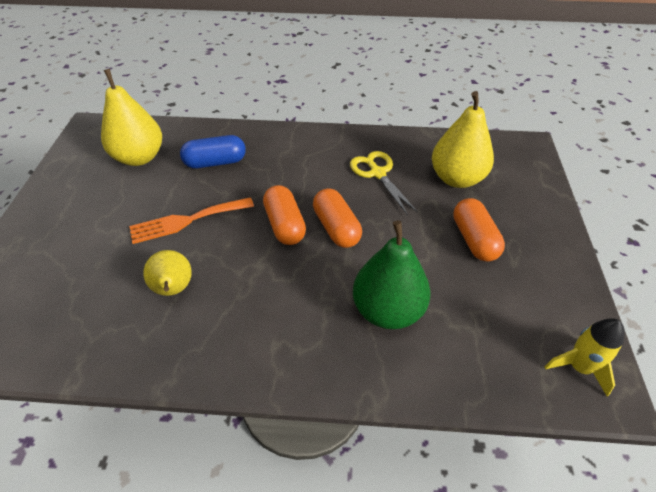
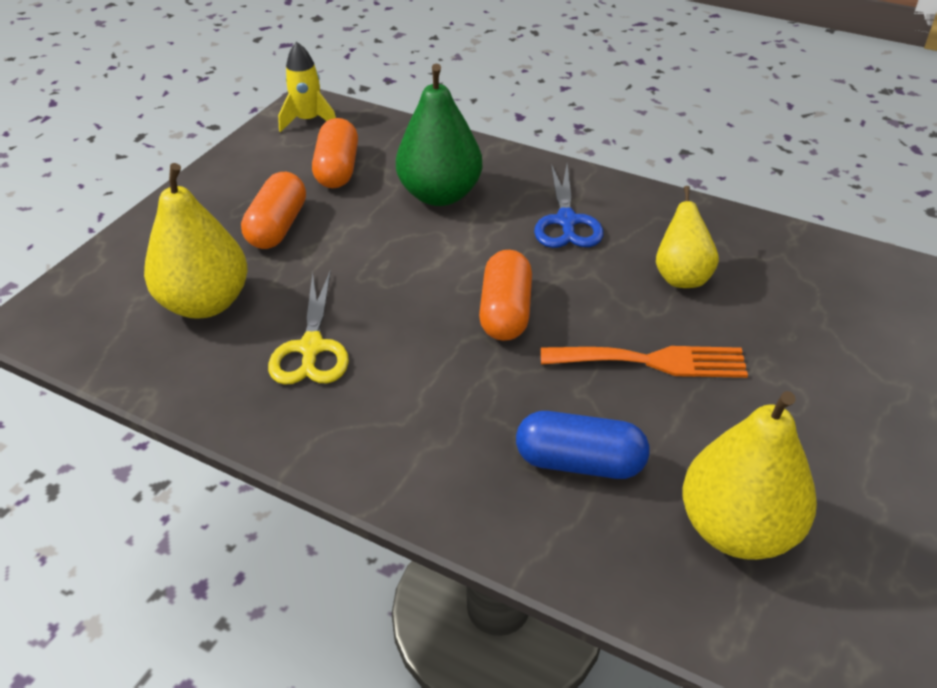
camera: 155 degrees left, 5 degrees down
orange capsule [313,188,362,248] -> orange capsule moved to [312,118,358,188]
none -> blue scissors [534,164,604,248]

